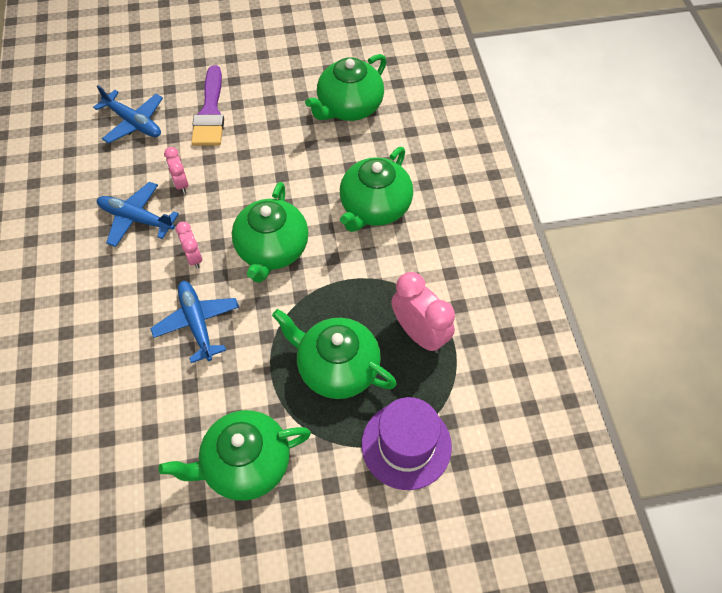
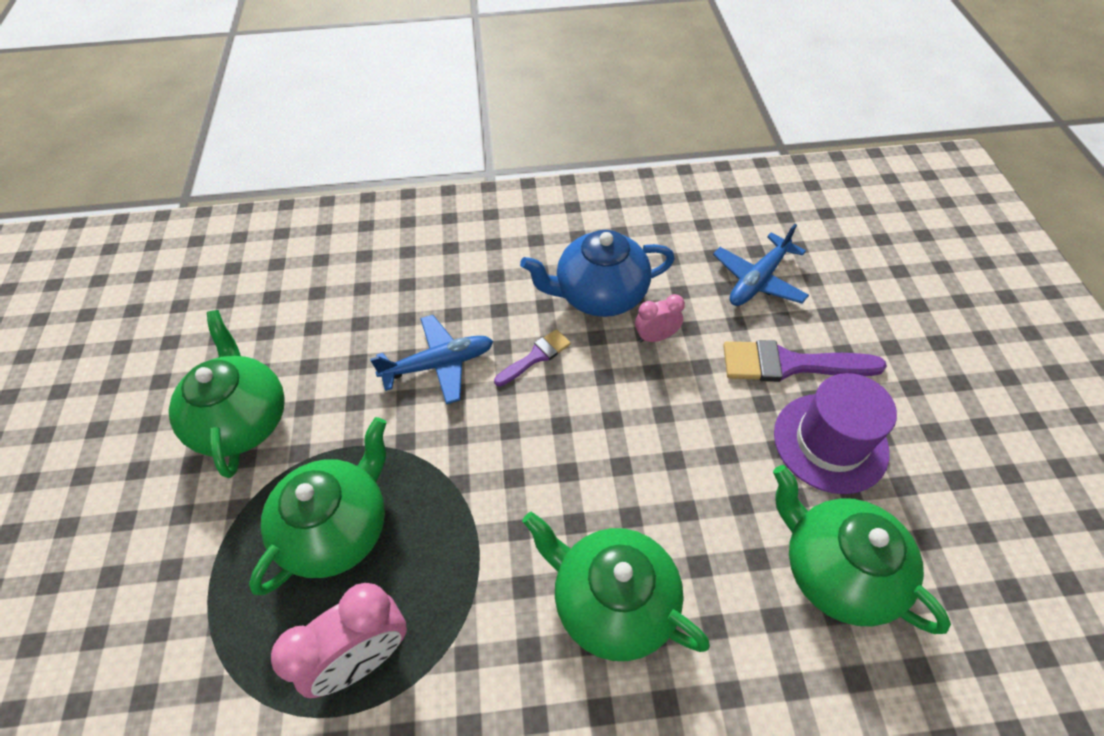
camera: 95 degrees right, 5 degrees down
blue plane [97,182,179,247] -> blue teapot [520,230,675,317]
pink clock [175,221,202,269] -> purple brush [494,329,571,386]
green teapot [232,182,308,283] -> none
purple hat [362,397,452,490] -> purple hat moved to [774,373,897,494]

